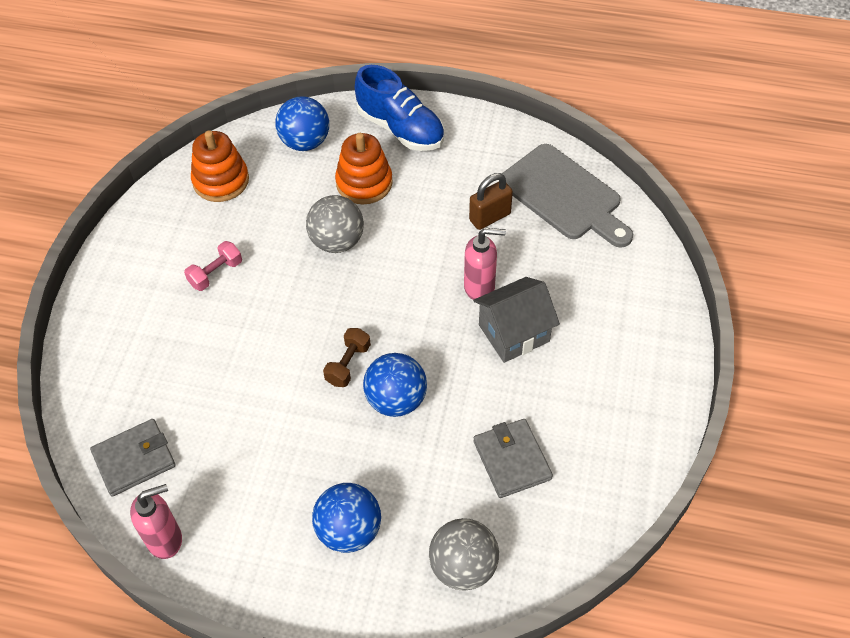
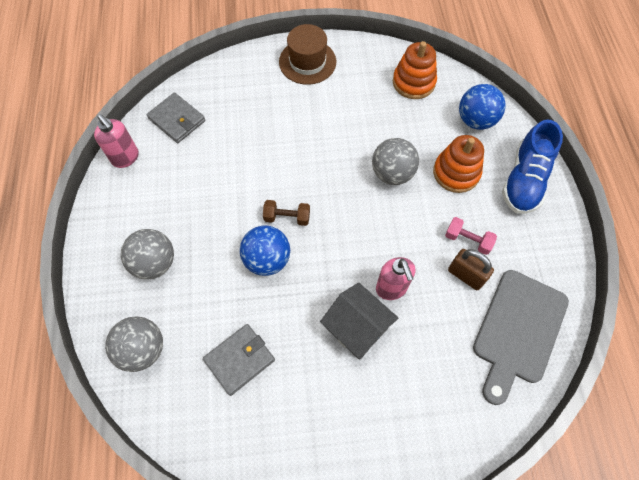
camera: 70 degrees right, 10 degrees up
pink dumbbell [184,241,242,291] -> pink dumbbell moved to [445,217,497,255]
blue ball [312,483,381,553] -> grey ball [121,229,174,279]
none -> brown hat [279,24,336,85]

